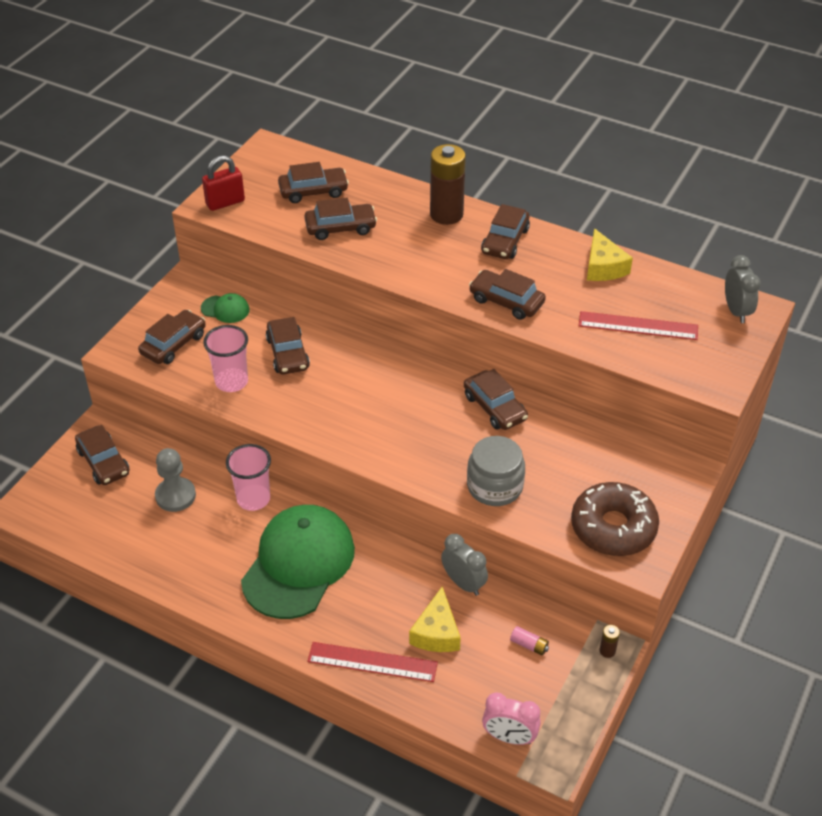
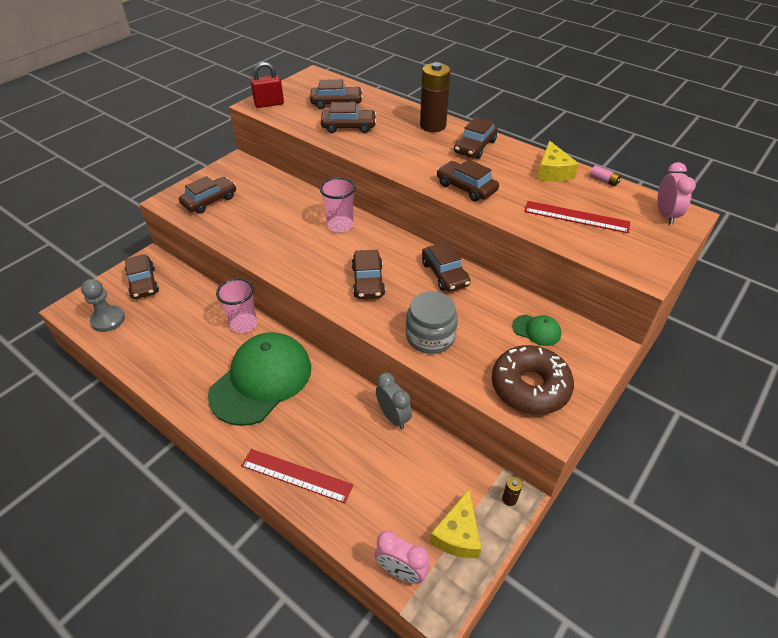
camera: 10 degrees right, 0 degrees up
grey pawn [155,448,196,512] -> grey pawn moved to [81,279,125,332]
green cap [201,293,249,323] -> green cap moved to [512,315,561,346]
pink cup [203,325,248,392] -> pink cup moved to [320,177,355,233]
brown car [266,317,310,374] -> brown car moved to [352,250,385,299]
yellow cheese [409,586,461,652] -> yellow cheese moved to [430,490,482,558]
pink battery [510,626,549,655] -> pink battery moved to [590,165,621,186]
grey clock [725,255,761,323] -> pink clock [658,162,696,225]

